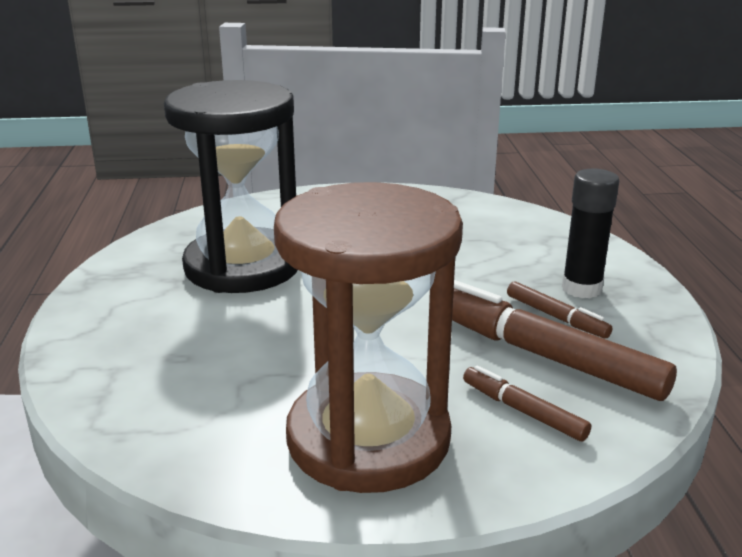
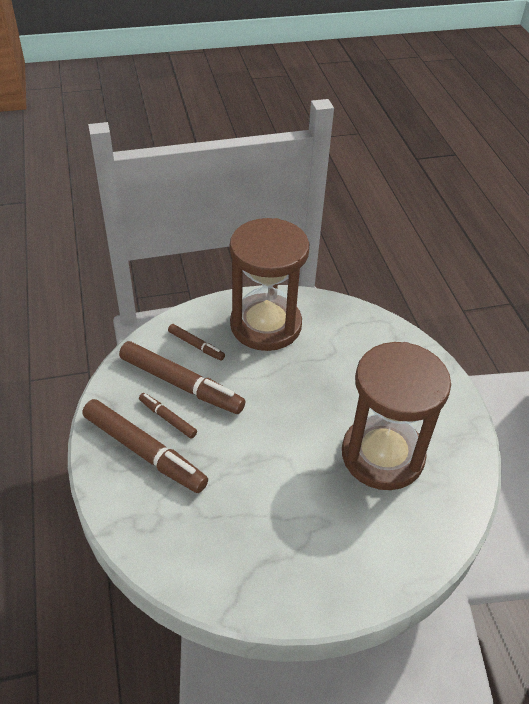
camera: 170 degrees right, 20 degrees up
black hourglass [164,80,298,293] -> brown hourglass [342,342,451,490]
black glue stick [562,169,619,298] -> brown marker [82,399,208,493]

